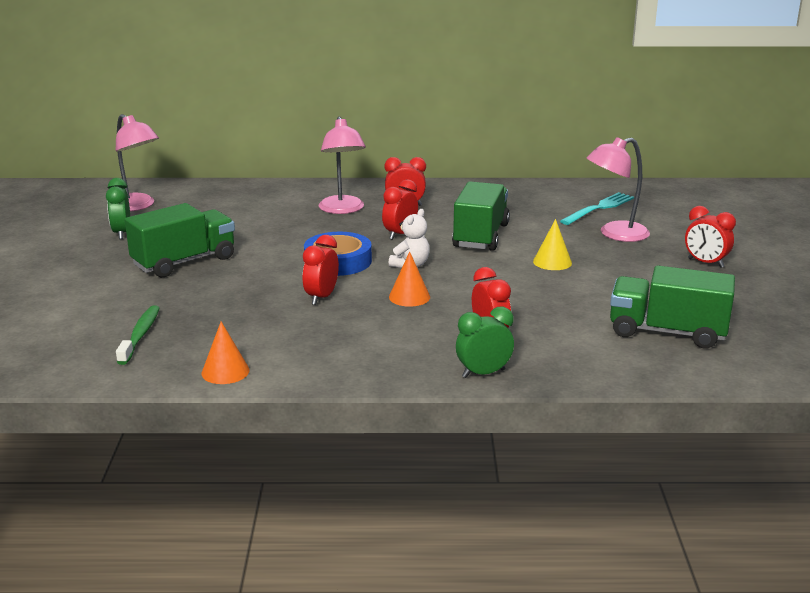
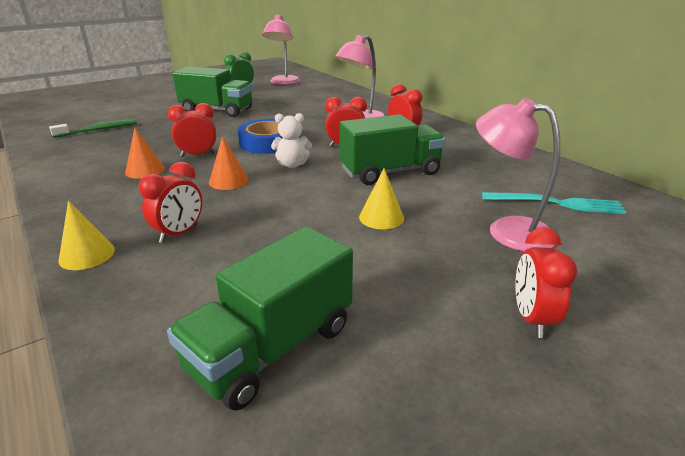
camera: 55 degrees right, 5 degrees up
orange cone [202,321,250,384] -> orange cone moved to [125,128,165,179]
green clock [456,307,514,378] -> yellow cone [58,201,115,270]
green truck [610,265,735,349] -> green truck turned 120 degrees counterclockwise [167,226,353,411]

